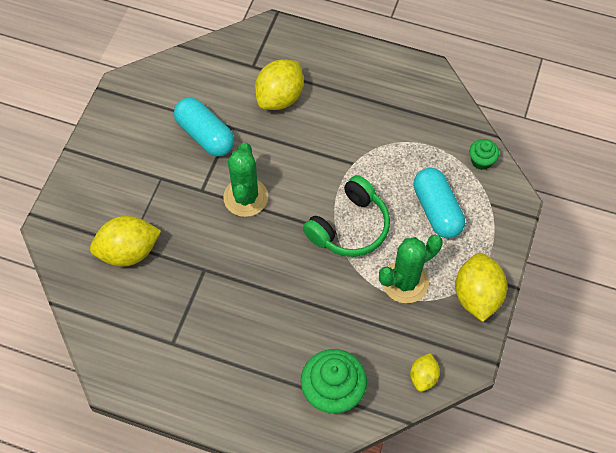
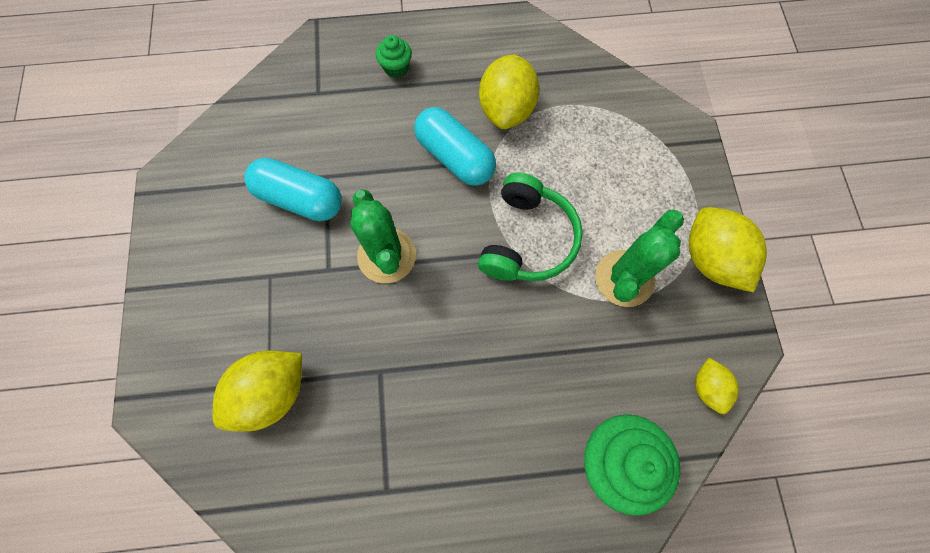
camera: 25 degrees left, 10 degrees up
yellow lemon [255,59,304,110] -> yellow lemon moved to [479,55,539,129]
turquoise capsule [413,168,465,239] -> turquoise capsule moved to [414,107,496,186]
green cupcake [469,139,499,170] -> green cupcake moved to [376,35,412,78]

